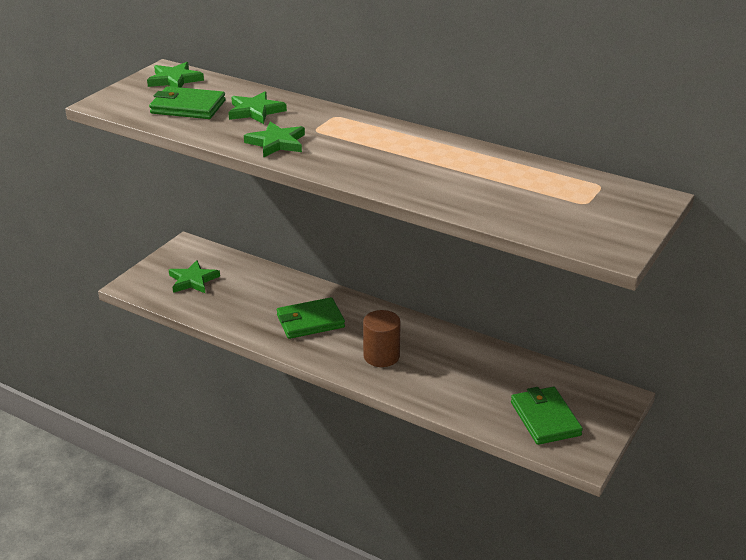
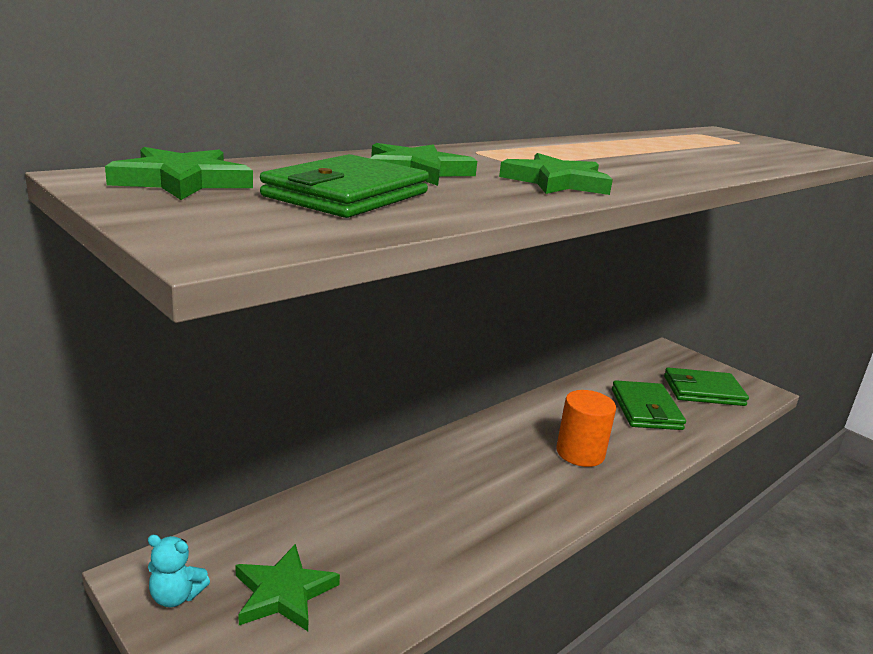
camera: 75 degrees left, 10 degrees down
green wallet [277,297,345,339] -> green wallet moved to [612,380,686,430]
brown cylinder [363,310,401,367] -> orange cylinder [556,390,616,467]
none -> turquoise teddy bear [148,535,210,607]

